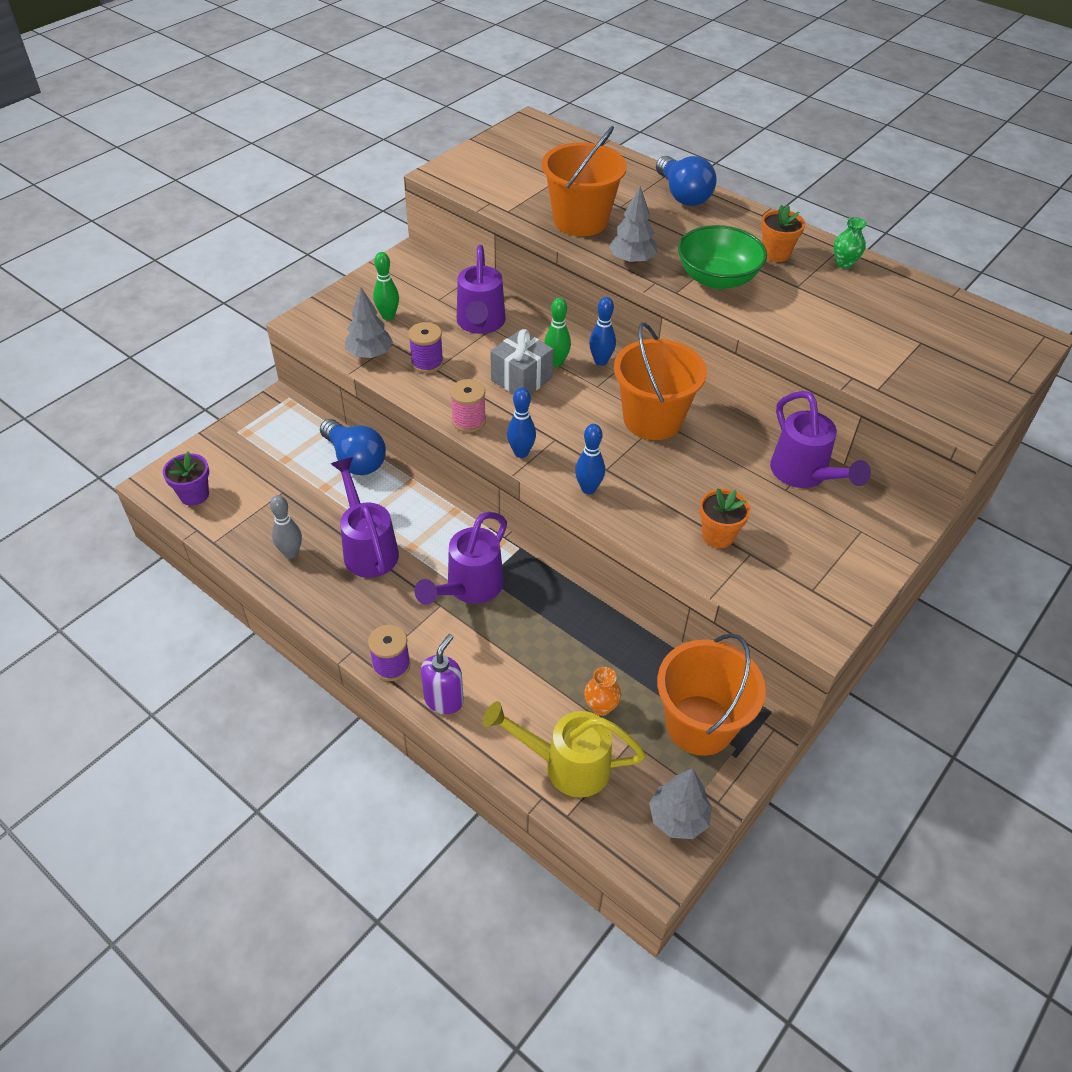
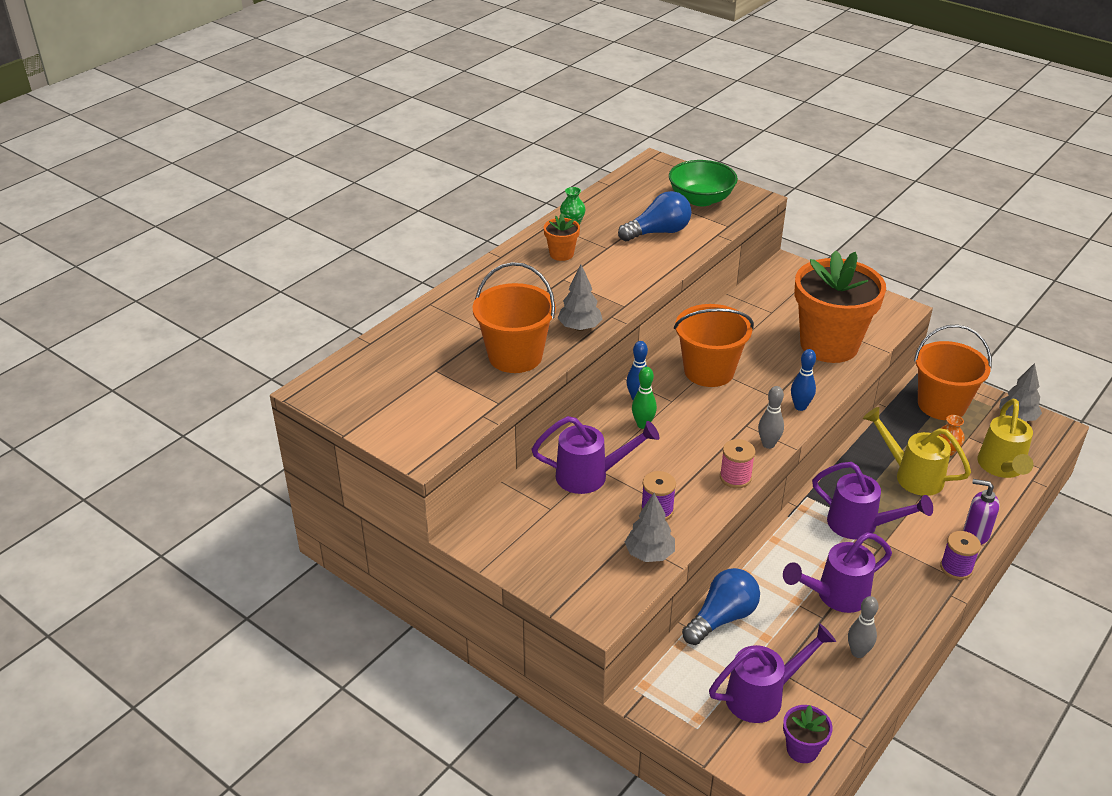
camera: 90 degrees left, 10 degrees down
green bowling pin [373,252,399,320] -> none
grey gift [490,329,553,395] -> none
blue bowling pin [507,388,536,458] -> grey bowling pin [758,386,784,449]
blue light bulb [656,156,717,206] -> blue light bulb moved to [618,191,691,241]
green bowl [678,225,767,289] -> green bowl moved to [669,160,738,206]
orange flower pot [699,489,750,548] -> orange flower pot [794,250,886,363], size x2.38
purple watering can [770,391,871,488] -> purple watering can moved to [709,623,836,723]
none -> yellow watering can [863,407,971,496]

